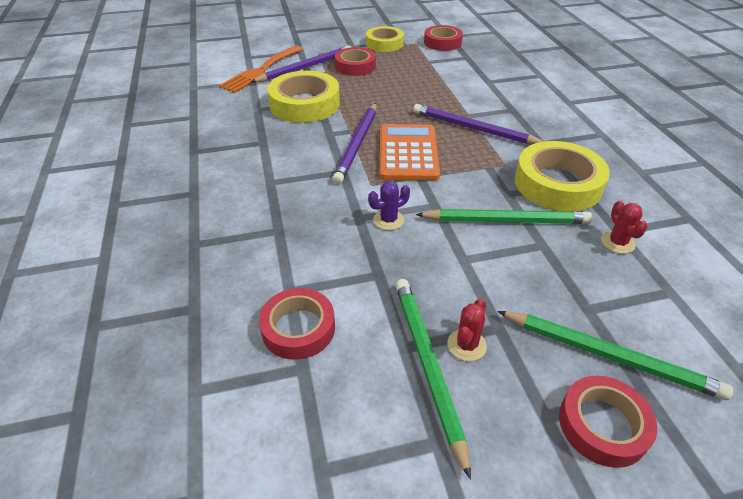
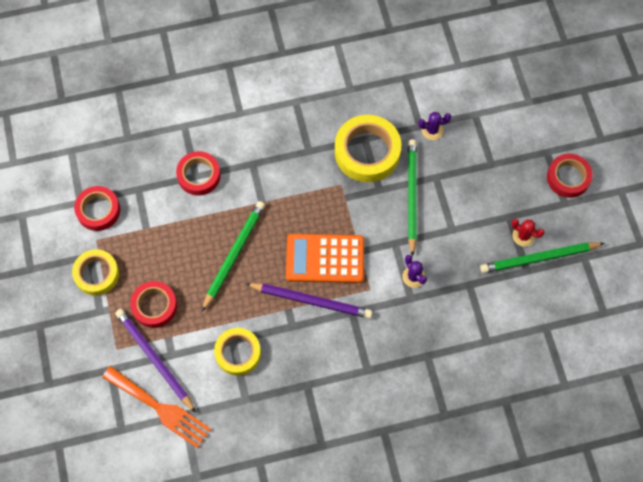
camera: 90 degrees left, 25 degrees up
red tape [259,288,335,360] -> red tape moved to [176,151,221,196]
yellow tape [267,71,340,123] -> yellow tape [214,328,261,376], size x0.65
purple pencil [413,104,544,145] -> none
green pencil [497,311,733,400] -> green pencil moved to [202,201,265,312]
red cactus [601,200,648,254] -> purple cactus [418,112,451,140]

